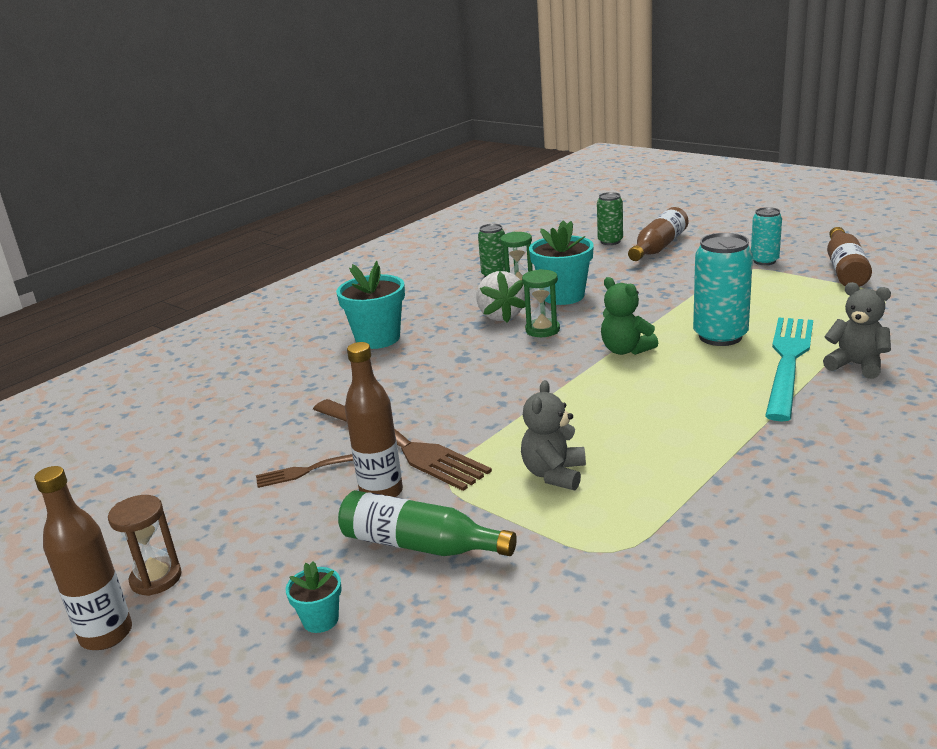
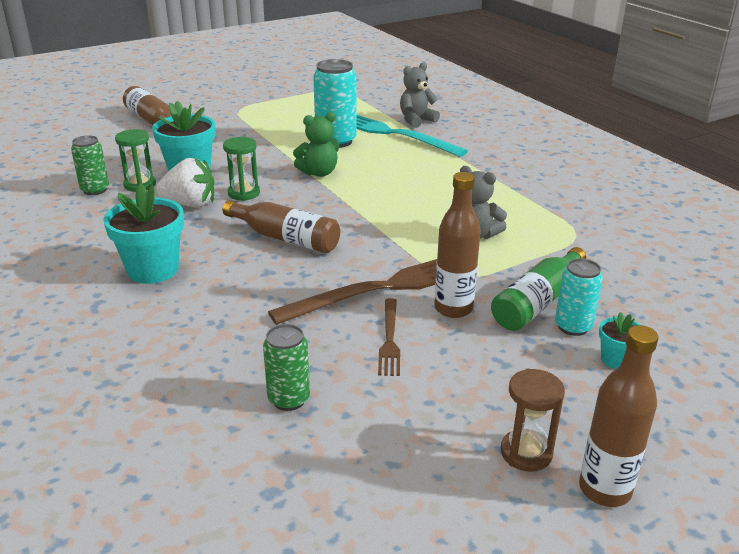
camera: 75 degrees left, 5 degrees up
green can [597,192,623,245] -> green can moved to [263,324,310,411]
turquoise can [751,207,782,265] -> turquoise can moved to [555,258,603,336]
brown bottle [827,227,872,287] -> brown bottle moved to [223,200,340,253]

